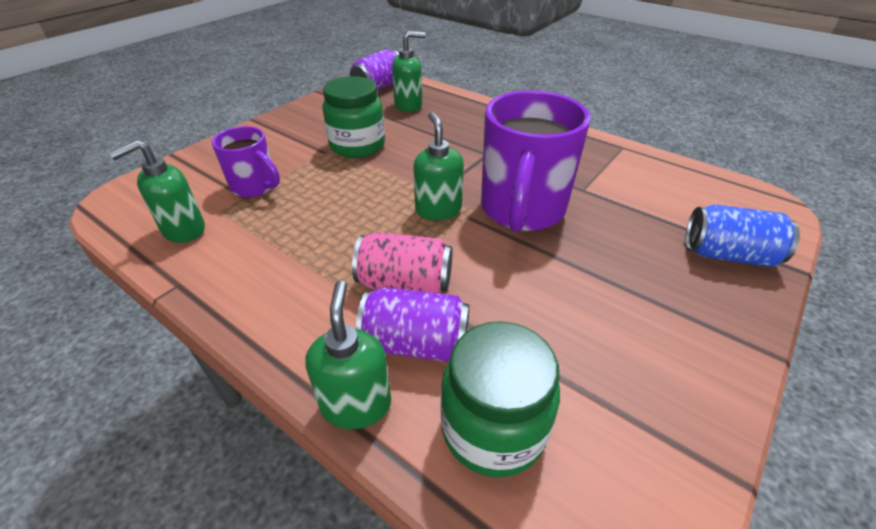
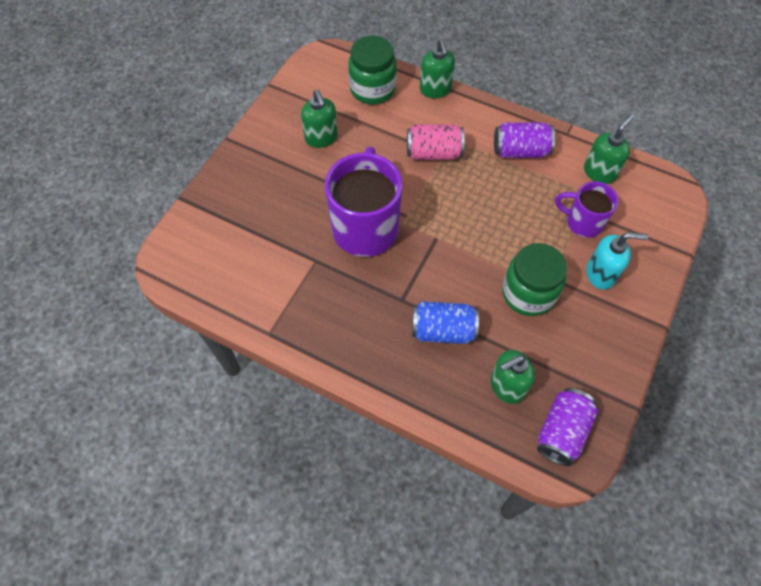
camera: 170 degrees right, 20 degrees up
purple can [356,287,470,362] -> purple can moved to [494,122,555,158]
green soap dispenser [413,112,464,220] -> green soap dispenser moved to [301,90,338,148]
blue can [685,204,800,267] -> blue can moved to [412,301,479,344]
none -> turquoise soap dispenser [586,232,648,290]

